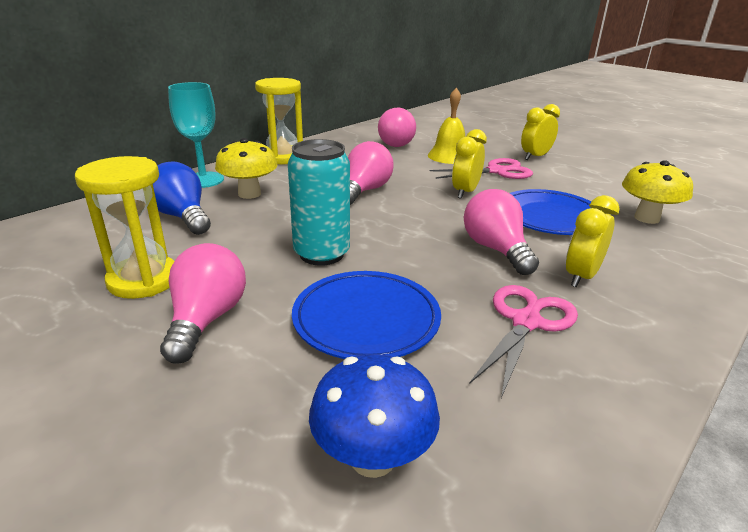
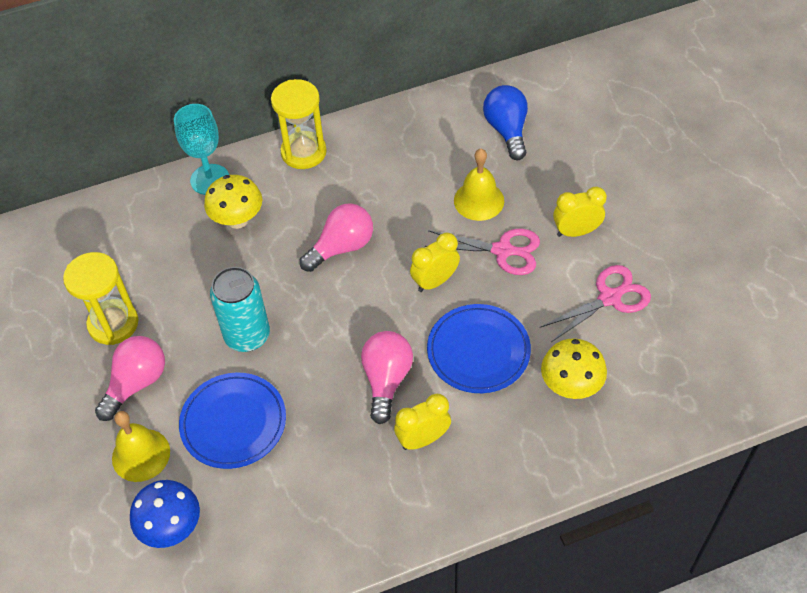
camera: 30 degrees right, 25 degrees up
blue light bulb [153,161,211,235] -> blue light bulb moved to [483,85,528,160]
pink light bulb [378,108,416,147] -> none
pink scissors [469,285,578,398] -> pink scissors moved to [539,265,651,342]
none -> yellow bell [112,411,170,482]

